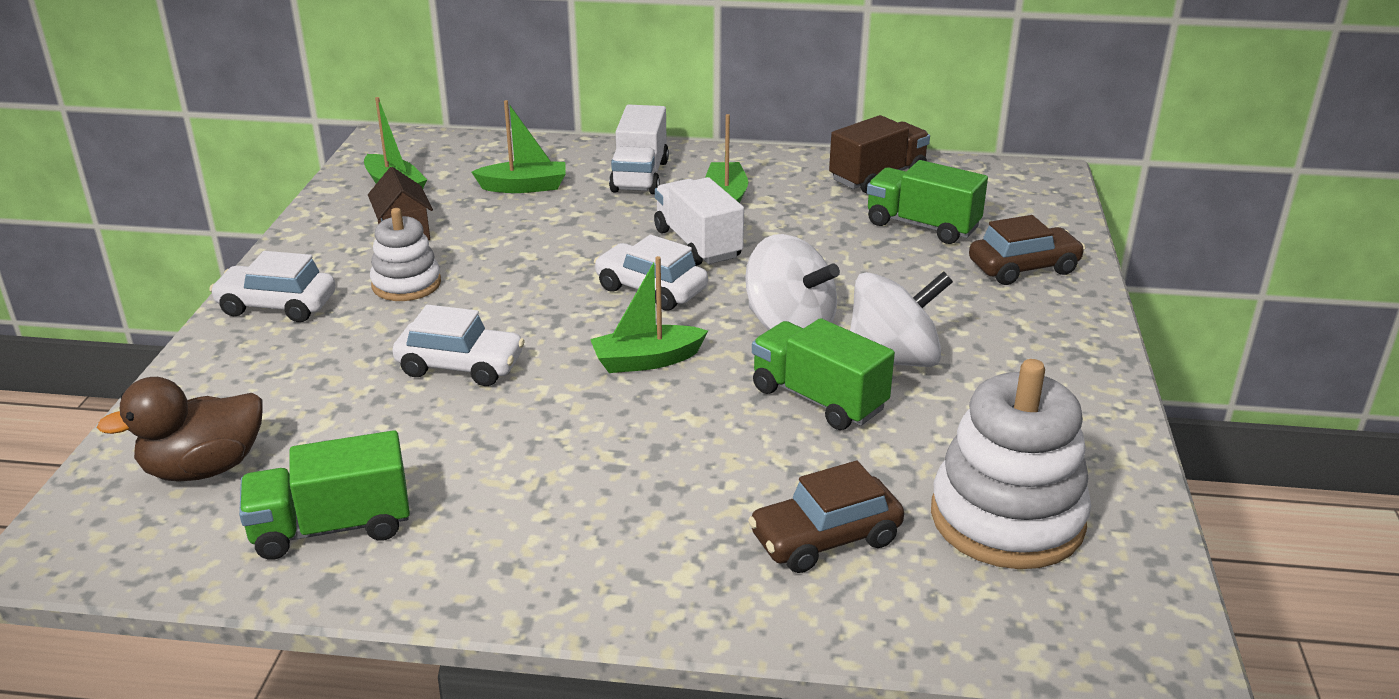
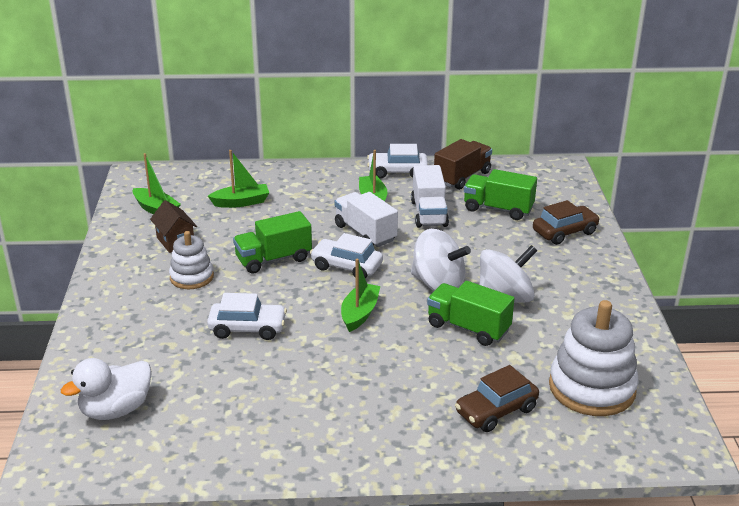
camera: 10 degrees left, 0 degrees up
brown duck [97,377,263,482] -> white duck [61,358,152,420]
white car [209,251,336,322] -> white car moved to [367,144,428,179]
green truck [239,430,410,560] -> green truck moved to [233,211,312,274]
green boat [590,256,708,373] -> green boat turned 135 degrees clockwise [341,259,380,332]
white truck [609,105,669,194] -> white truck moved to [411,165,449,228]

